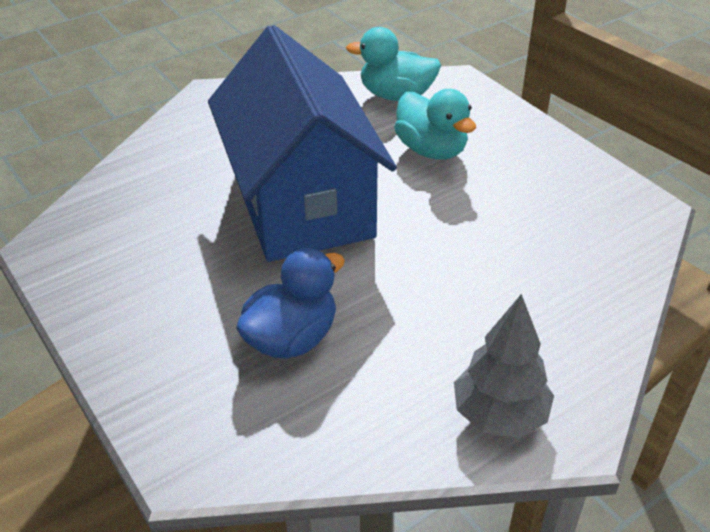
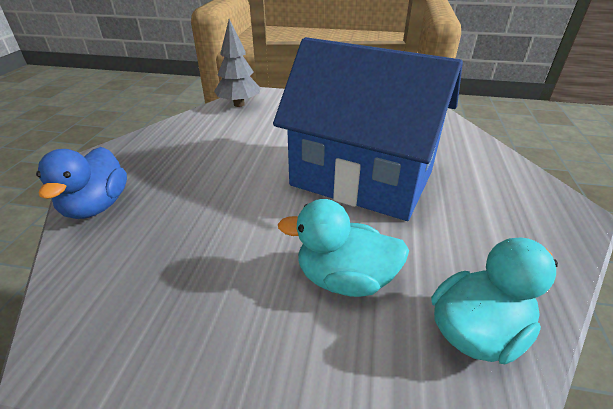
camera: 135 degrees right, 5 degrees down
blue duck [236,248,345,359] -> blue duck moved to [36,147,127,219]
grey tree [454,294,554,438] -> grey tree moved to [214,19,260,107]

